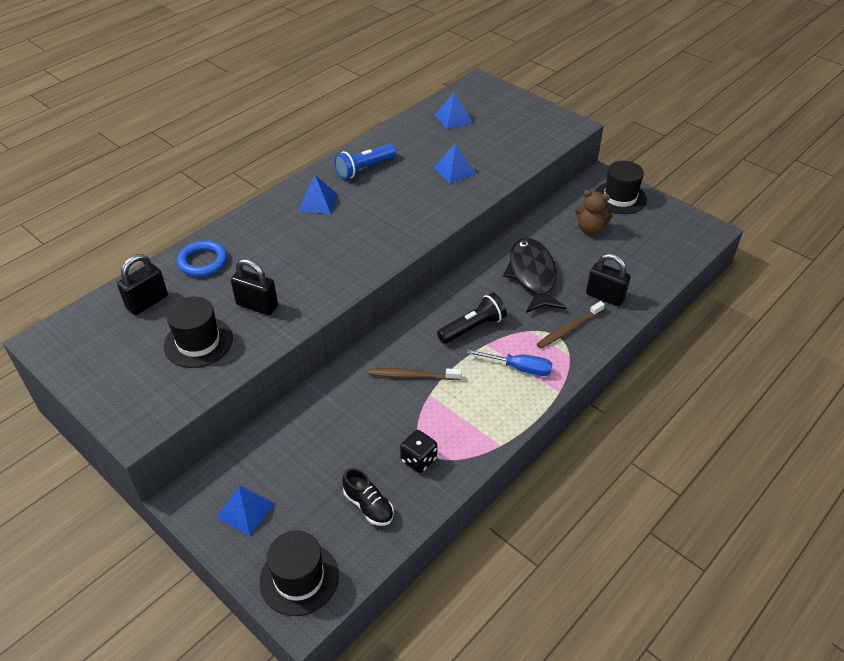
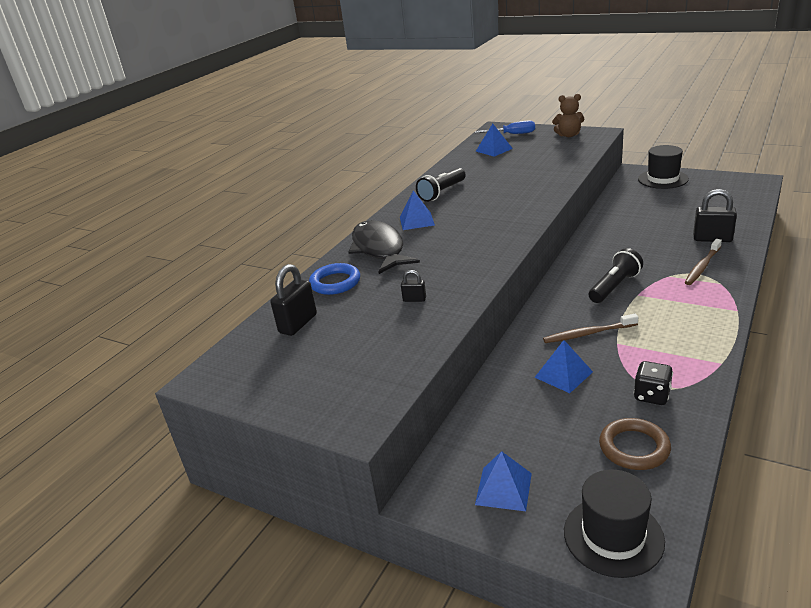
camera: 10 degrees left, 15 degrees down
black hat [164,296,233,368] -> none
black padlock [231,259,278,315] -> black padlock [401,270,426,302], size x0.53
blue flashlight [334,144,396,179] -> black flashlight [416,168,466,202]
black shoe [342,468,394,526] -> brown ring [599,418,671,470]
blue pyramid [433,143,476,183] -> blue pyramid moved to [534,340,593,393]
blue screwdriver [467,349,552,376] -> blue screwdriver moved to [475,121,535,134]
black fish [503,238,567,313] -> black fish moved to [348,220,420,274]
brown teddy bear [575,190,613,235] -> brown teddy bear moved to [552,94,584,137]

